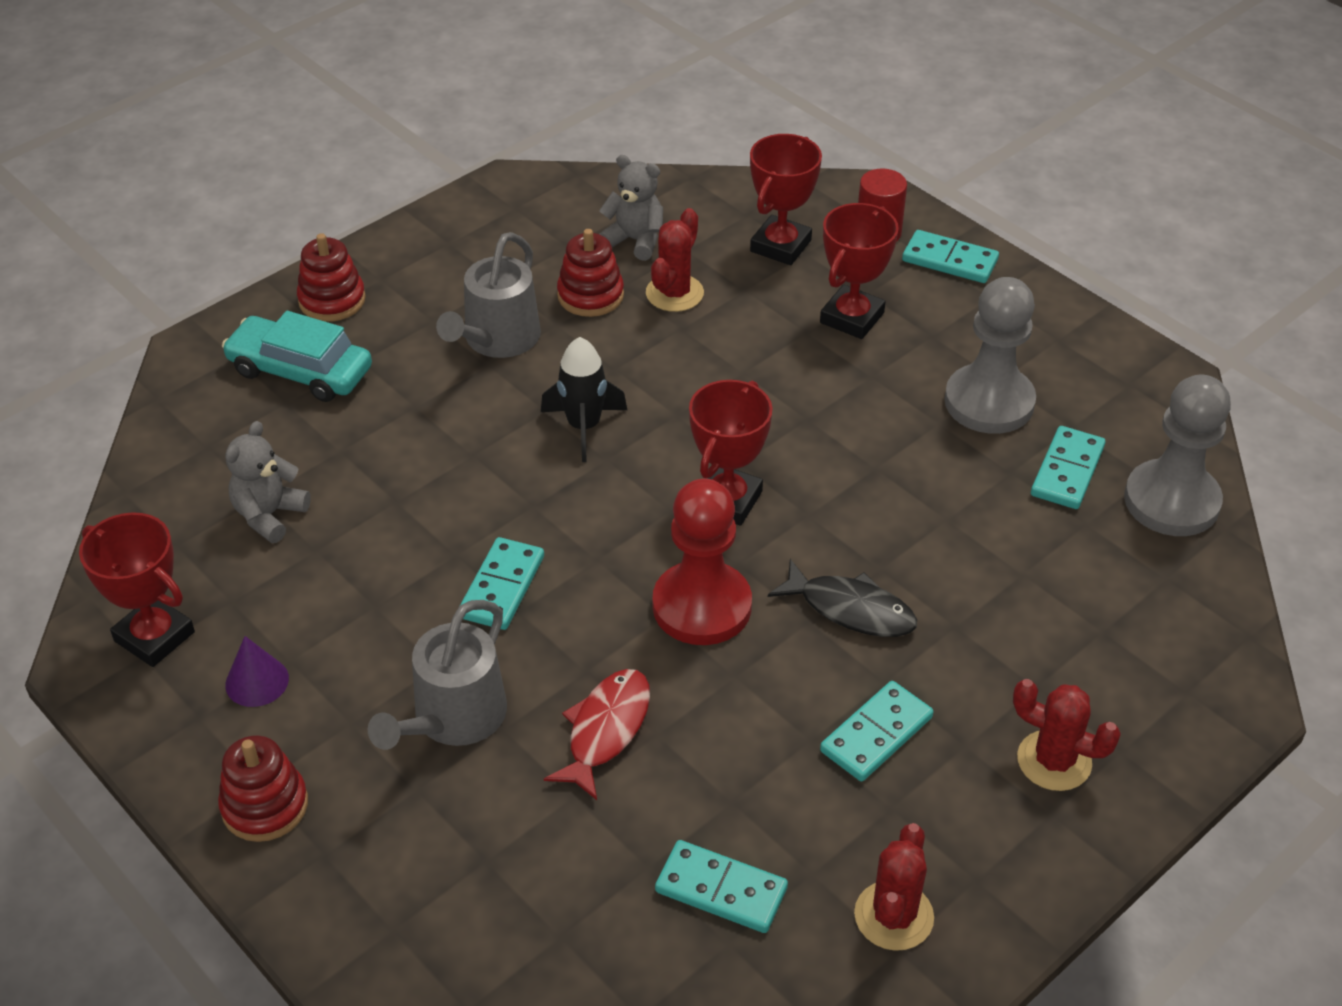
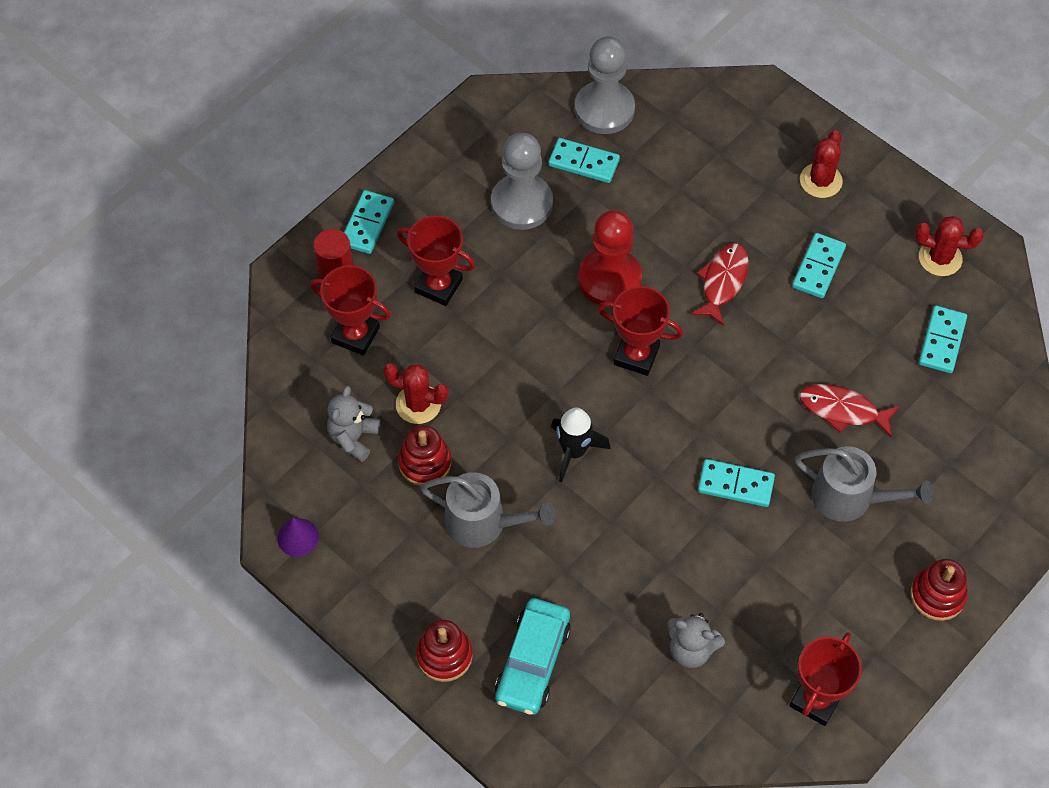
camera: 95 degrees left, 15 degrees up
purple cone [225,636,289,707] -> purple cone moved to [277,517,319,557]
red pawn [652,479,752,645] -> red pawn moved to [578,210,642,305]
black fish [768,559,917,637] -> red fish [691,243,749,326]
turquoise domino [820,681,933,781] -> turquoise domino turned 75 degrees clockwise [792,233,846,298]

